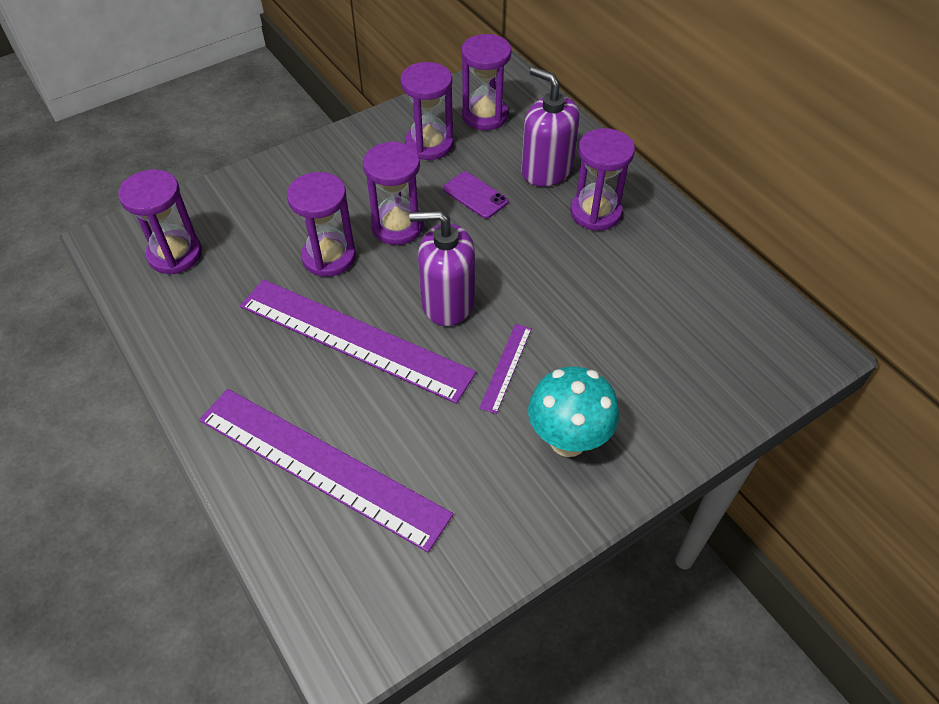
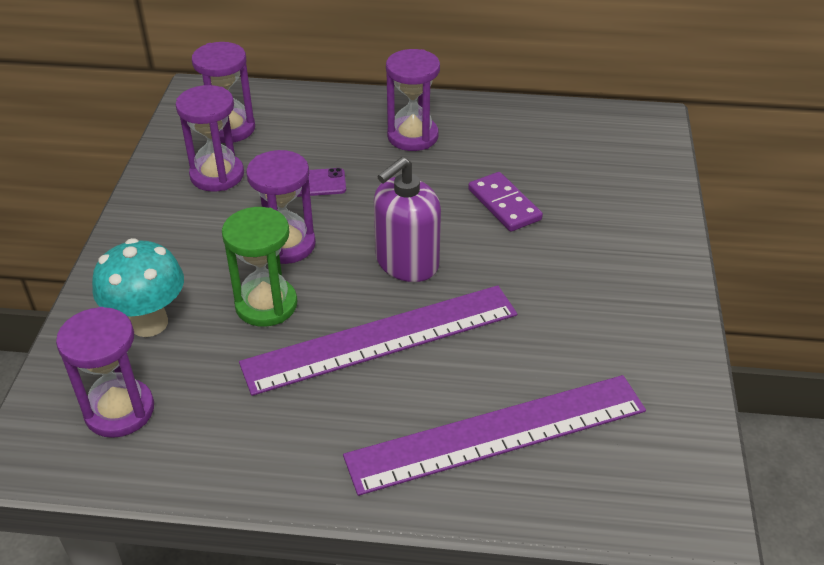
camera: 50 degrees left, 10 degrees down
purple hourglass [287,172,356,277] -> green hourglass [222,207,297,327]
purple ruler [479,324,532,414] -> none
purple soap dispenser [521,67,579,187] -> none
turquoise mushroom [528,367,619,457] -> turquoise mushroom moved to [92,238,184,337]
none -> purple domino [468,172,543,232]

